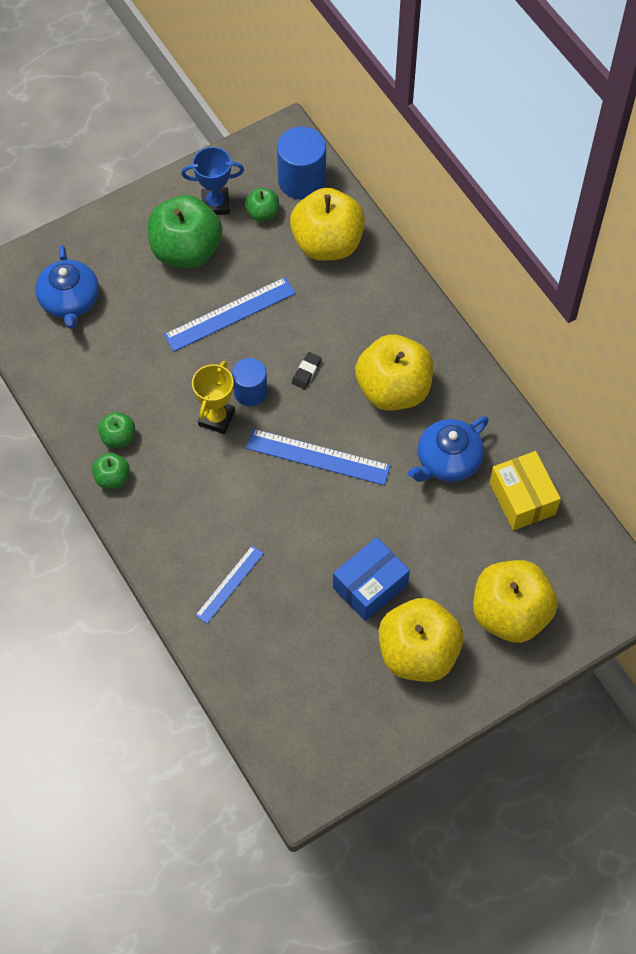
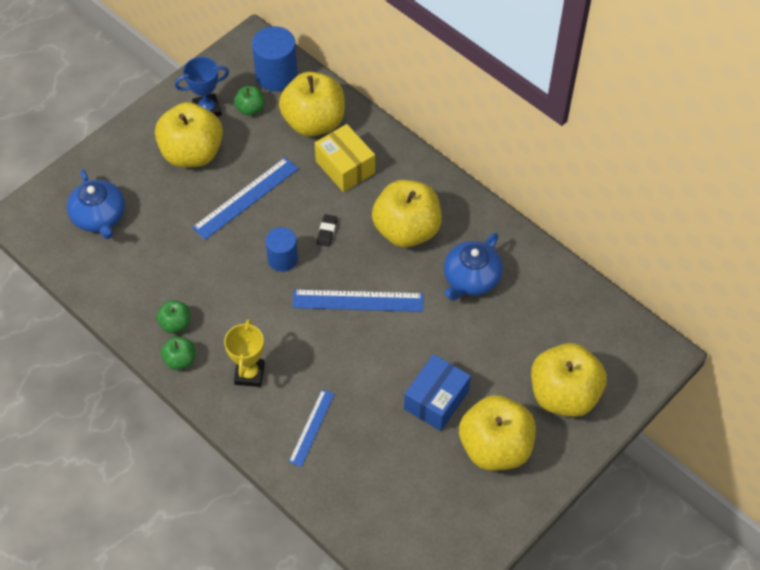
camera: 15 degrees left, 5 degrees down
green apple [148,195,222,268] -> yellow apple [155,102,223,168]
yellow trophy [192,361,235,434] -> yellow trophy moved to [224,319,265,387]
yellow box [489,451,561,531] -> yellow box moved to [315,124,375,192]

